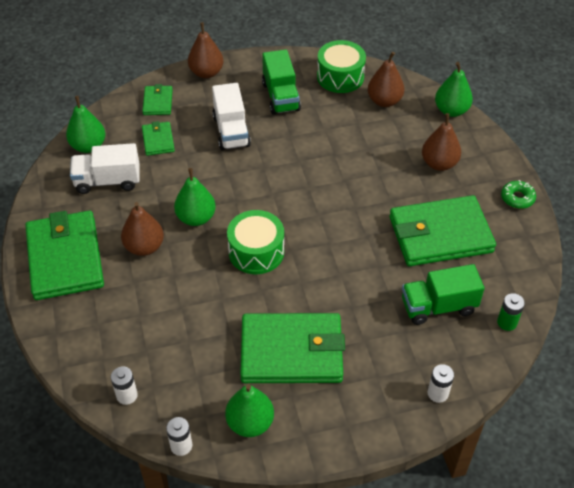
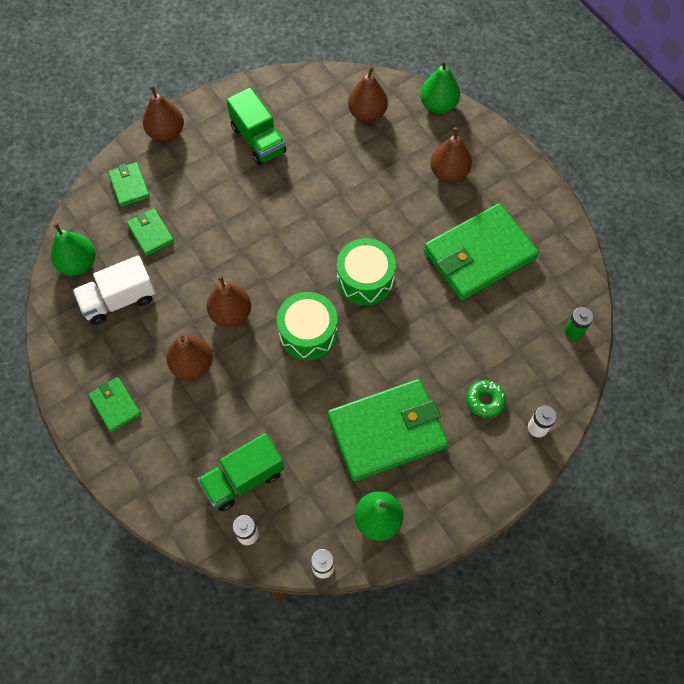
camera: 20 degrees left, 15 degrees up
green wallet [25,210,104,300] -> green wallet [88,377,141,433], size x0.47
green pear [174,168,216,226] -> brown pear [207,275,251,327]
white truck [212,83,251,150] -> none
green drum [317,40,366,93] -> green drum moved to [337,238,396,306]
green truck [402,264,485,325] -> green truck moved to [198,433,284,512]
green donut [501,180,536,209] -> green donut moved to [466,380,506,418]

